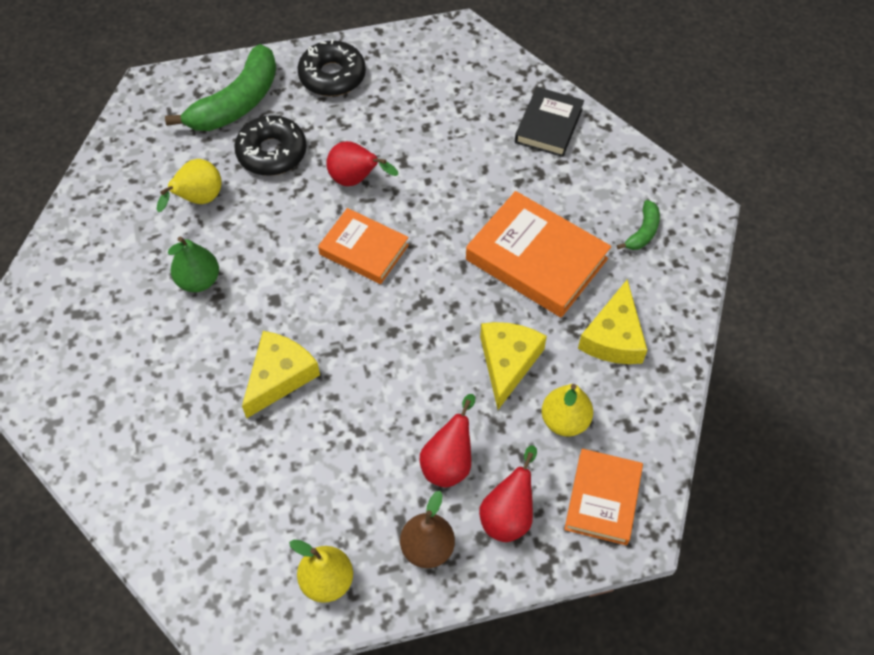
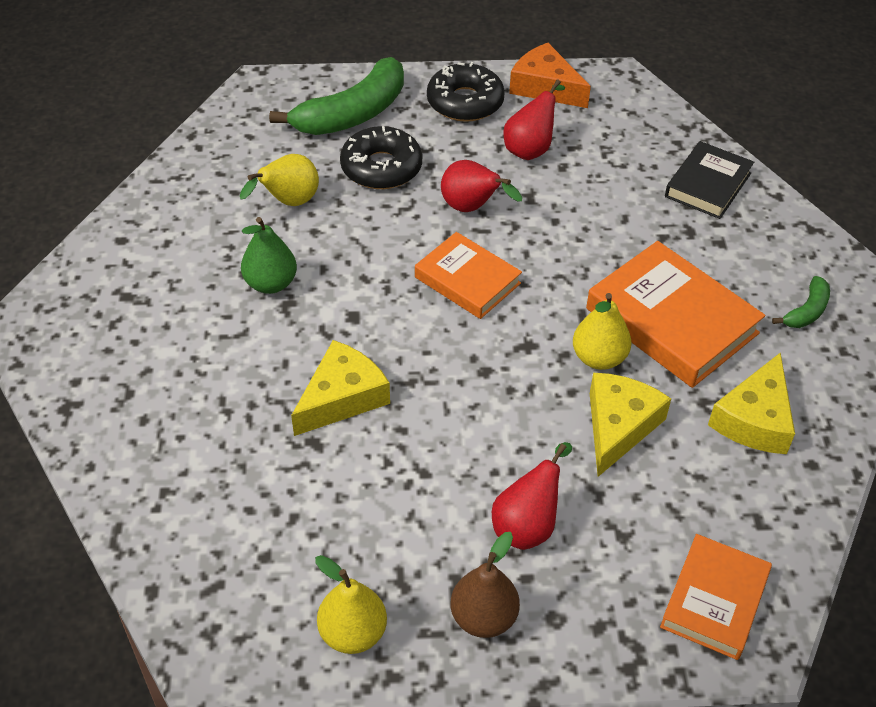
camera: 10 degrees right, 10 degrees down
red pear [479,445,537,542] -> red pear moved to [503,79,565,160]
yellow pear [542,384,593,436] -> yellow pear moved to [573,293,631,370]
none -> orange cheese [509,43,591,108]

